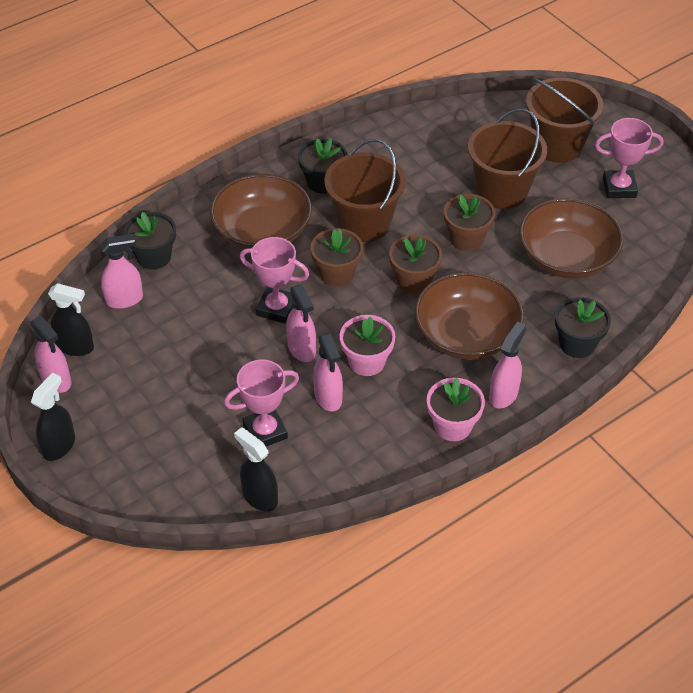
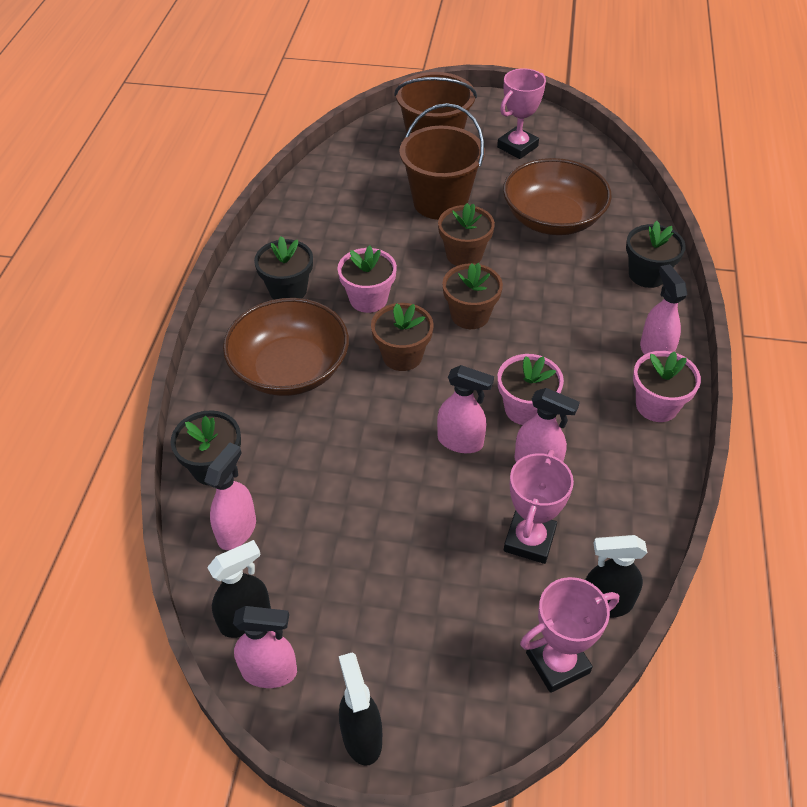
camera: 45 degrees left, 0 degrees up
pink trophy [240,237,309,324] -> pink trophy moved to [520,577,619,693]
brown bucket [324,139,406,242] -> pink flower pot [338,246,397,313]
brown bowl [415,272,524,360] -> none

